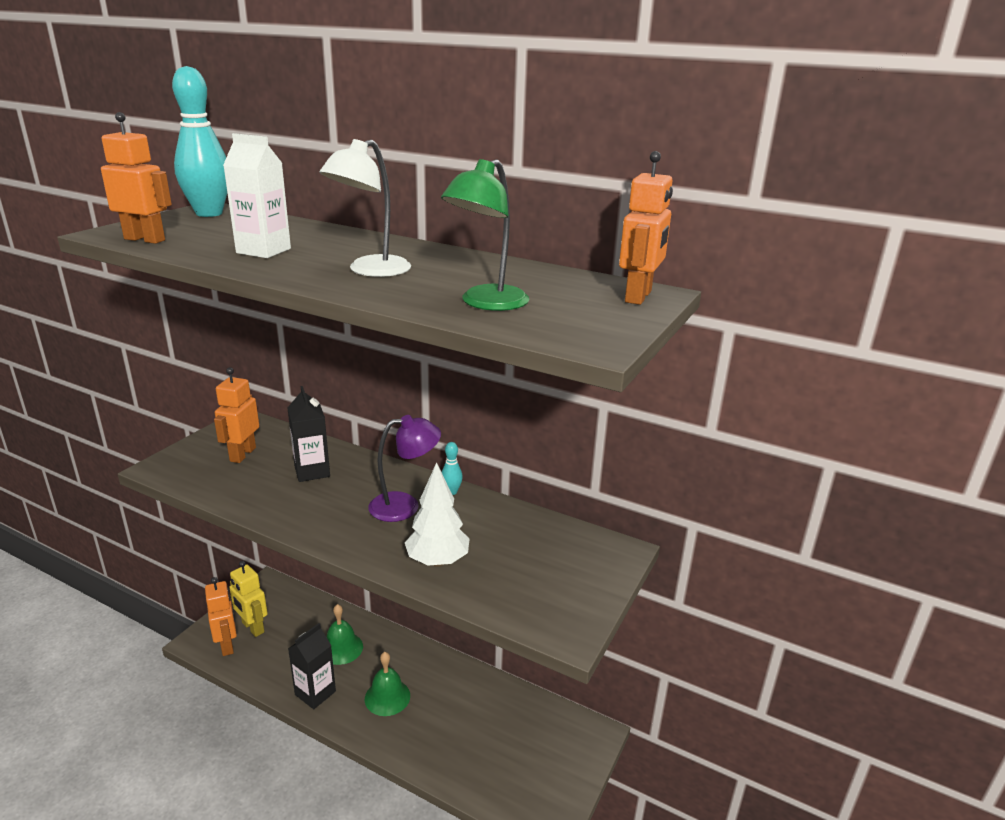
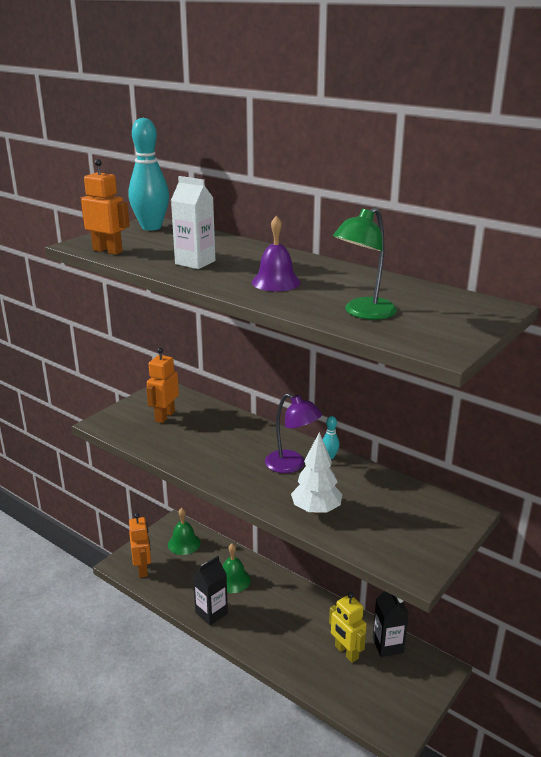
camera: 10 degrees right, 0 degrees up
yellow robot [229,561,268,637] -> yellow robot moved to [329,592,367,663]
black carton [288,386,330,482] -> black carton moved to [373,591,409,657]
white lamp [319,139,411,277] -> purple bell [252,216,301,291]
green bell [365,652,410,716] -> green bell moved to [168,508,201,555]
purple lamp [368,415,441,522] -> purple lamp turned 45 degrees clockwise [265,393,322,473]
orange robot [619,151,673,305] -> none

